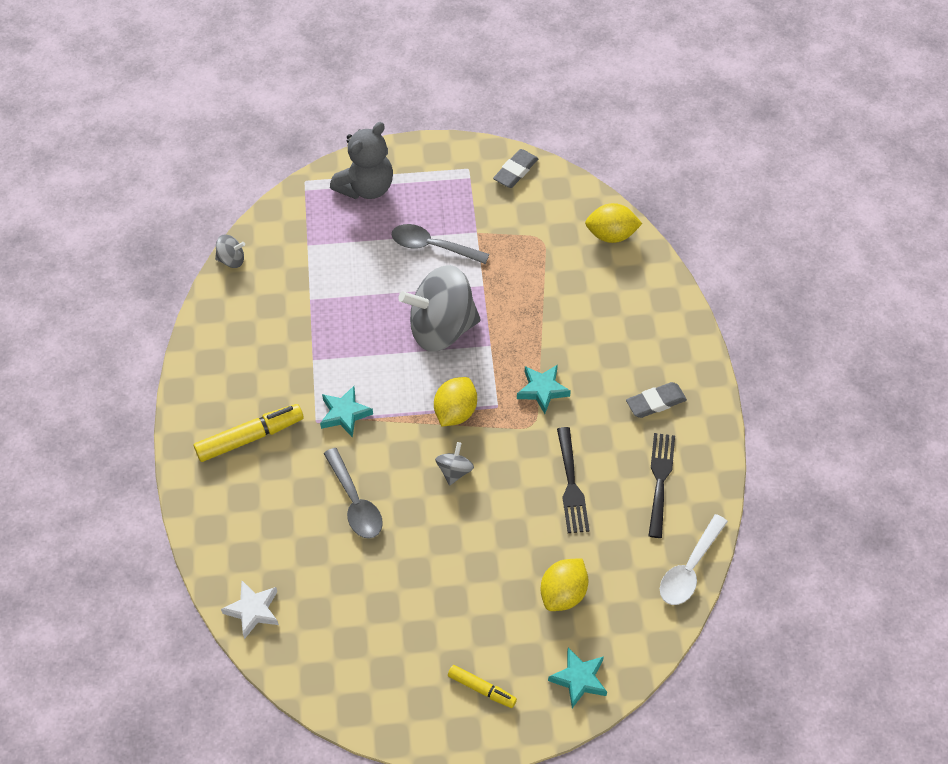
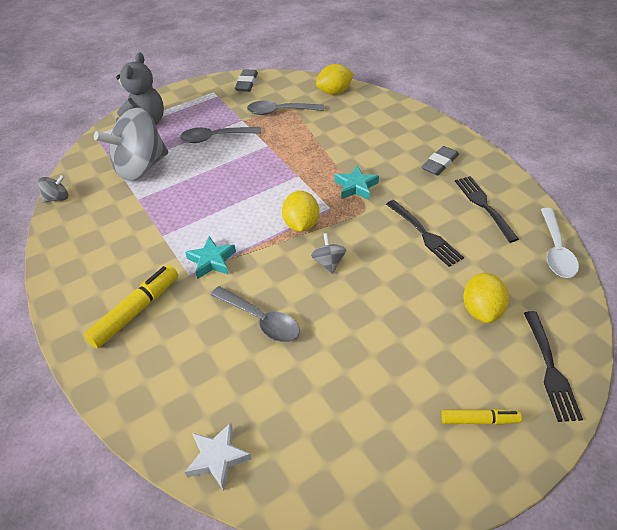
camera: 25 degrees left, 10 degrees down
grey spinning top [398,265,481,351] -> grey spinning top moved to [94,108,168,181]
turquoise star [548,648,607,708] -> black fork [524,311,583,422]
none -> grey spoon [247,101,324,115]

